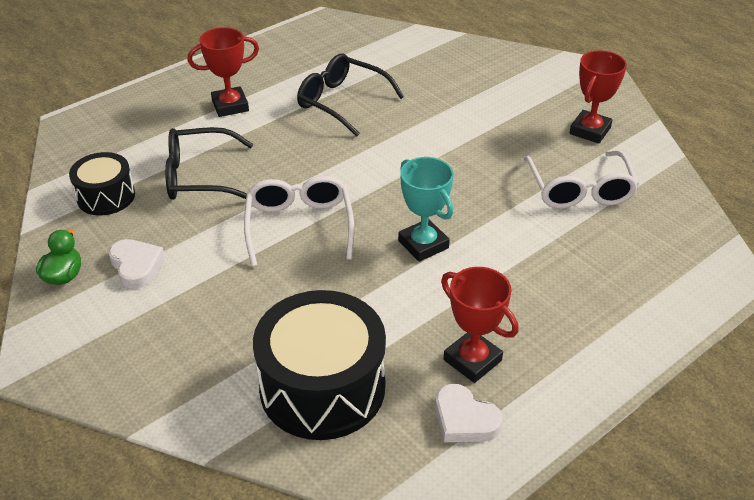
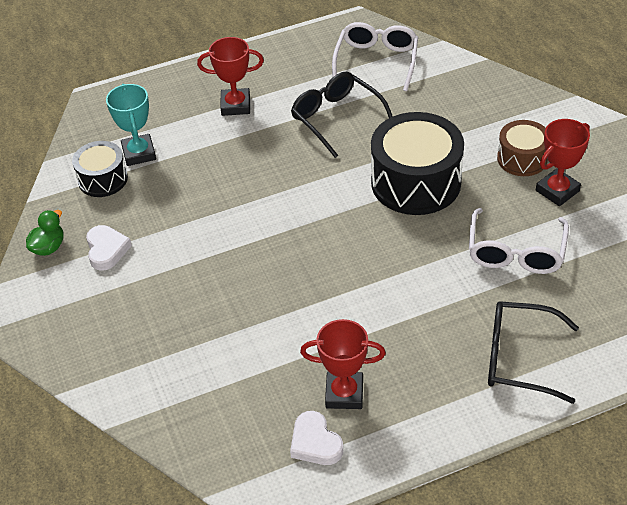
camera: 20 degrees right, 5 degrees up
black glasses [165,127,253,200] -> black glasses moved to [488,301,579,404]
white glasses [244,176,354,267] -> white glasses moved to [332,22,418,91]
black drum [253,290,386,440] -> black drum moved to [371,112,464,215]
turquoise trophy [398,157,454,262] -> turquoise trophy moved to [106,84,156,166]
red trophy [441,267,519,383] -> red trophy turned 60 degrees counterclockwise [300,319,386,409]
none -> brown drum [497,120,548,176]

